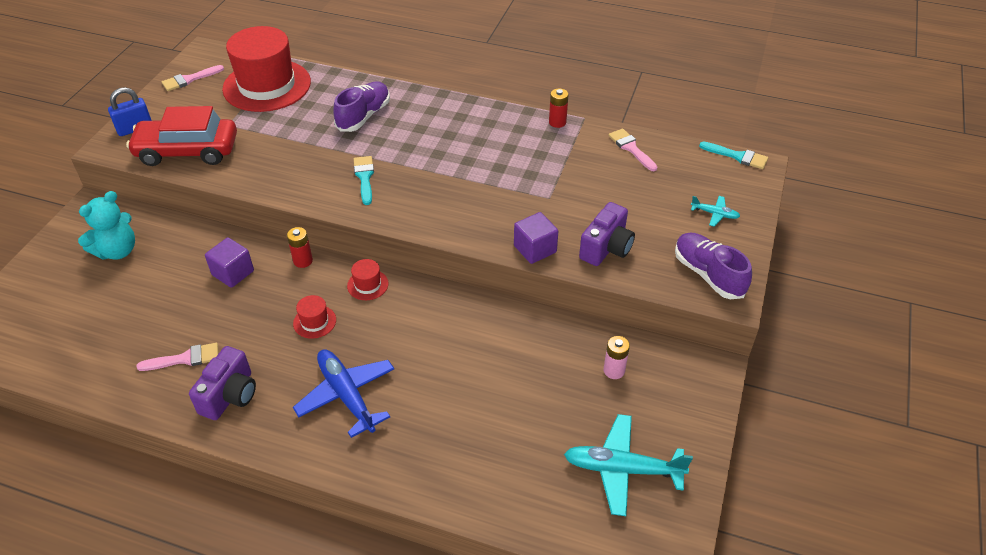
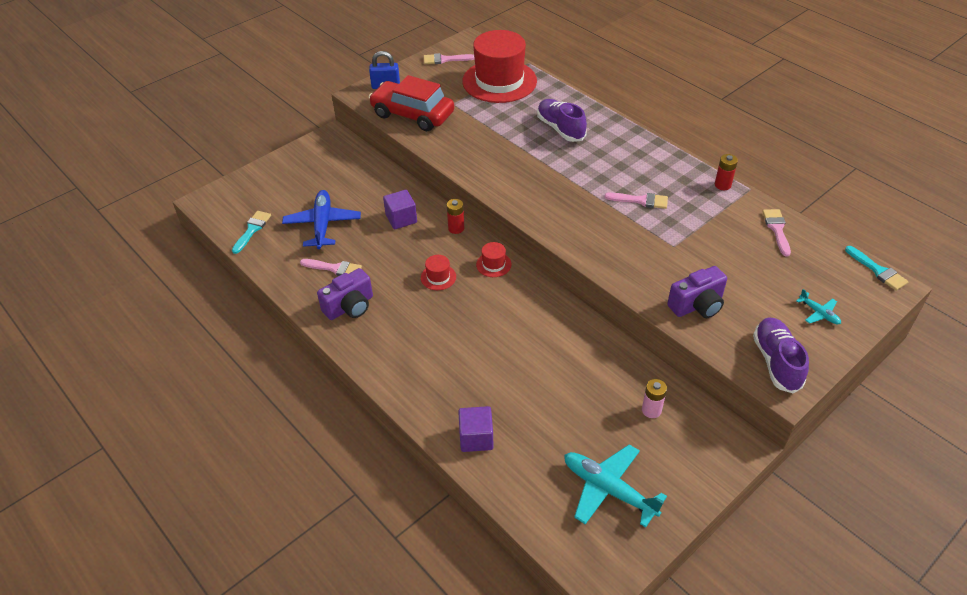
camera: 30 degrees right, 0 degrees up
turquoise teddy bear [78,191,135,260] -> none
blue plane [293,349,395,438] -> blue plane moved to [282,190,361,249]
purple shoe [333,81,390,132] -> purple shoe turned 90 degrees counterclockwise [537,99,587,142]
turquoise brush [354,156,374,205] -> turquoise brush moved to [232,211,271,254]
purple cube [514,212,558,264] -> purple cube moved to [458,406,493,452]
none -> pink brush [604,192,668,209]

